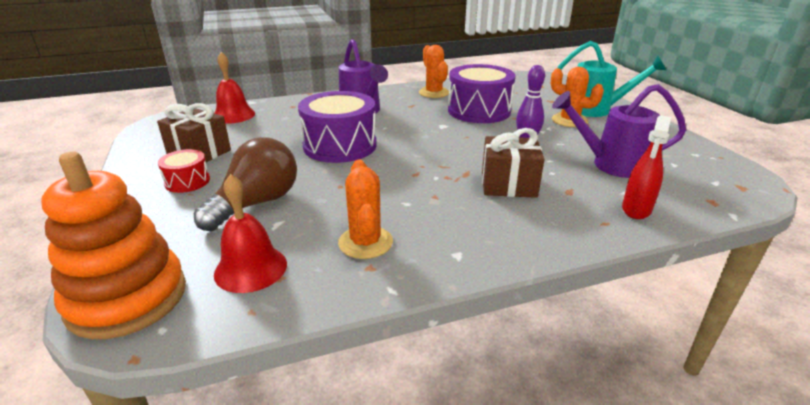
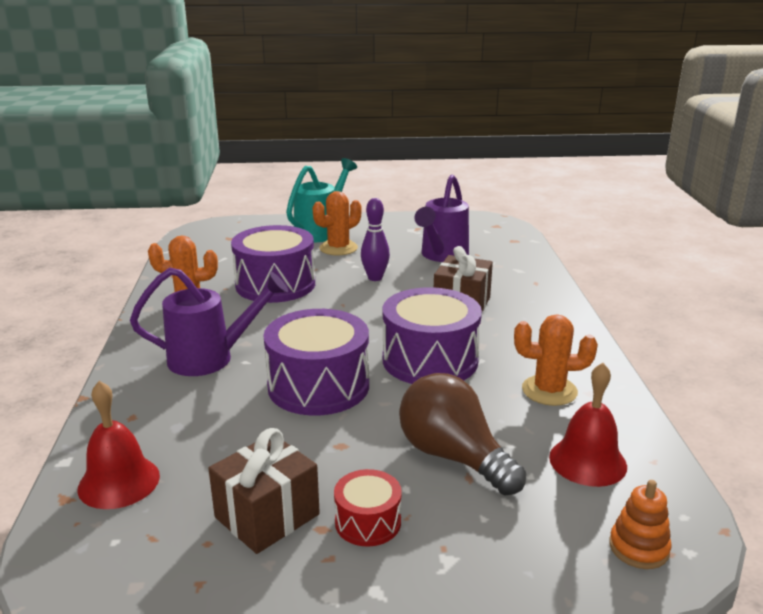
camera: 75 degrees left, 5 degrees down
orange stacking toy [41,152,186,339] -> orange stacking toy [609,480,672,569], size x0.46
red spray bottle [622,115,671,219] -> none
none -> purple drum [383,287,482,384]

